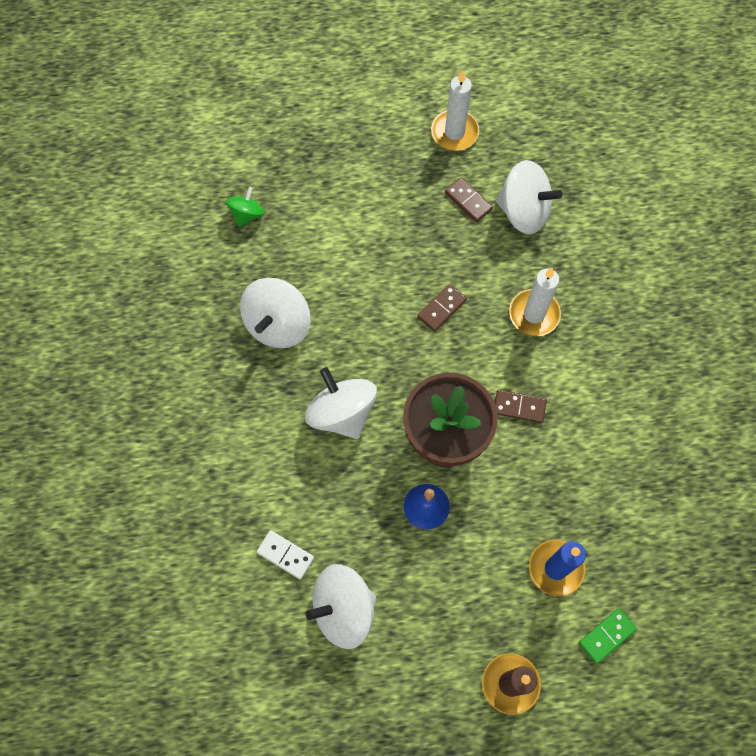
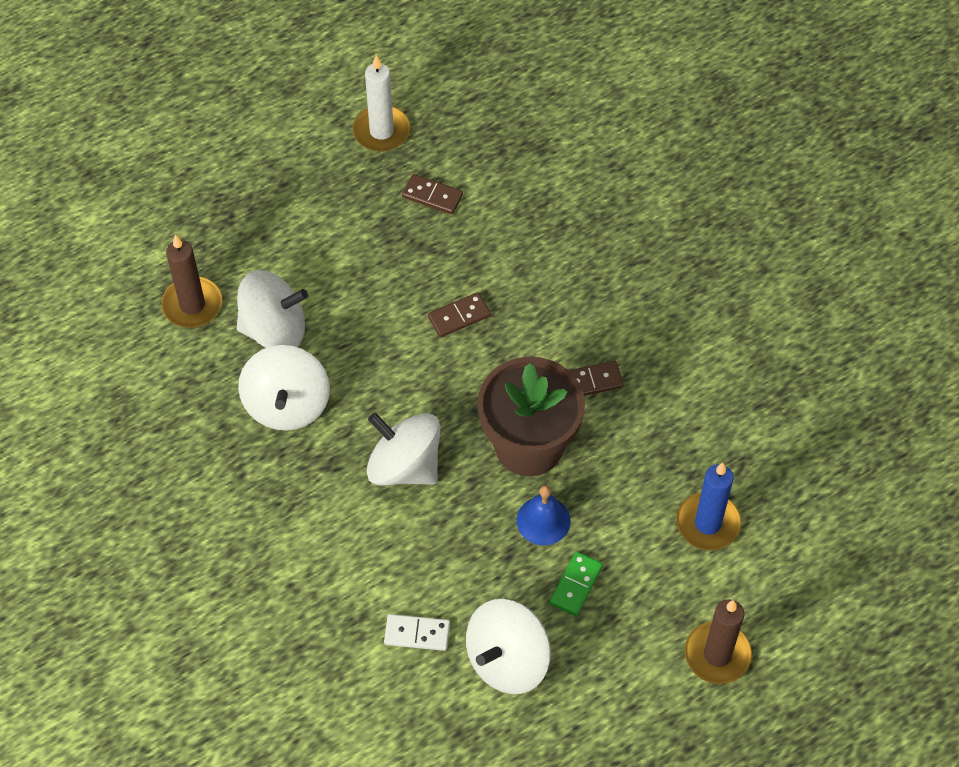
camera: 25 degrees left, 10 degrees down
green spinning top [226,187,264,227] -> brown candle [161,235,222,328]
brown domino [417,284,467,332] -> brown domino turned 45 degrees clockwise [428,292,491,338]
white spinning top [496,160,563,234] -> white spinning top moved to [237,270,308,348]
white candle [509,268,561,336] -> none
green domino [579,608,637,664] -> green domino moved to [549,551,603,616]

